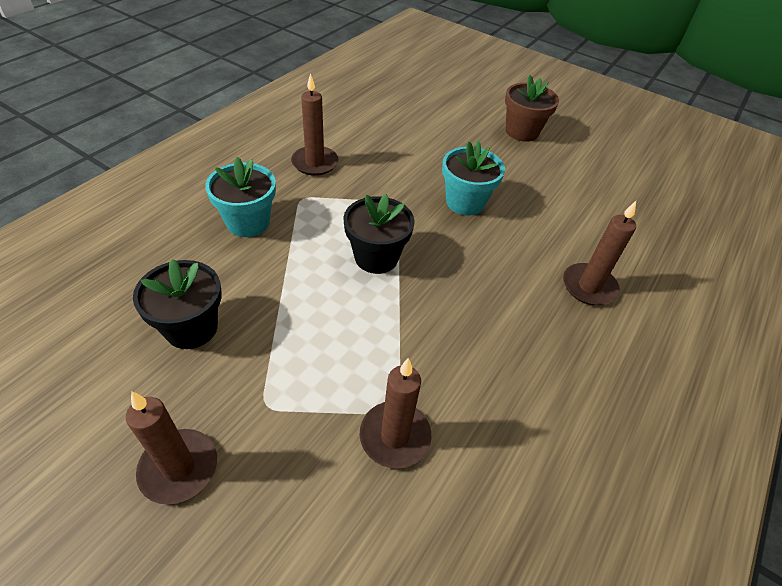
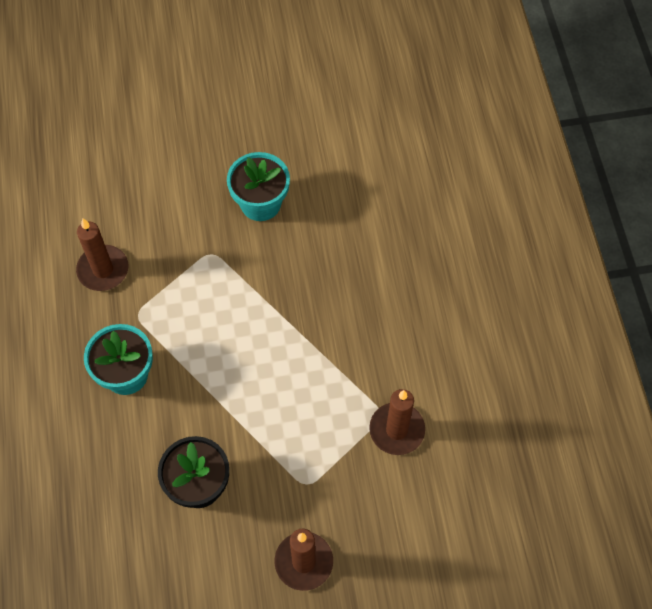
camera: 40 degrees left, 15 degrees up
black flower pot [343,194,415,274] -> none
brown flower pot [505,75,559,142] -> none
brown candle [563,201,636,305] -> none

